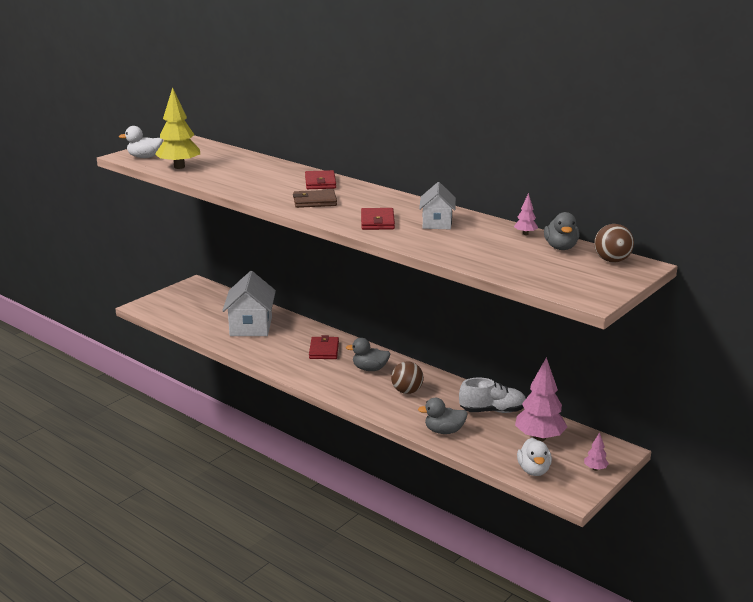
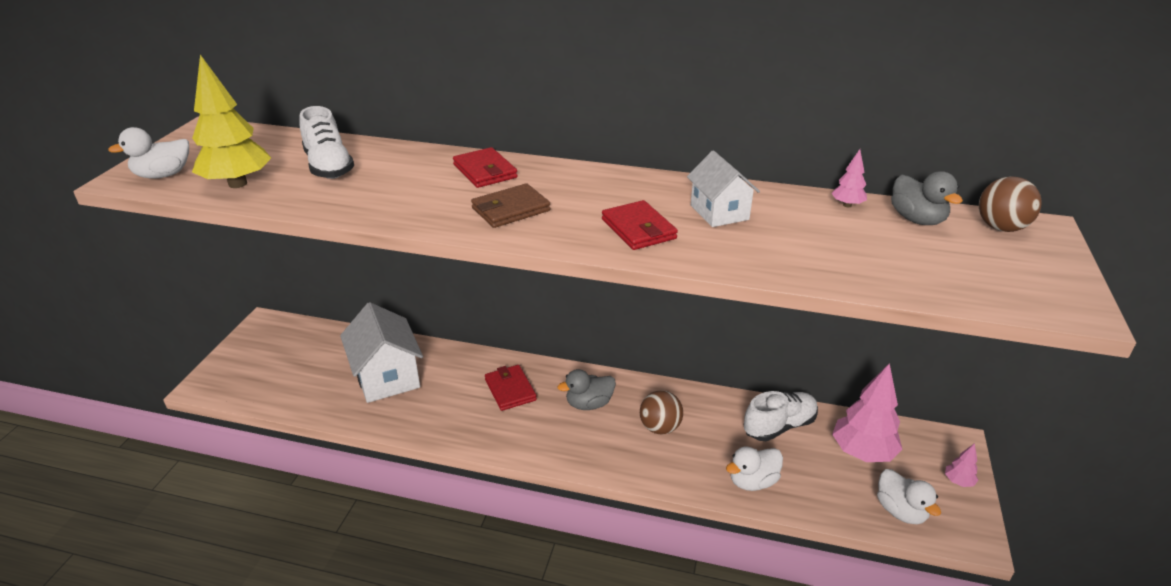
camera: 25 degrees left, 10 degrees up
grey duck [418,398,468,434] -> white duck [726,447,783,491]
none -> white shoe [299,106,354,179]

